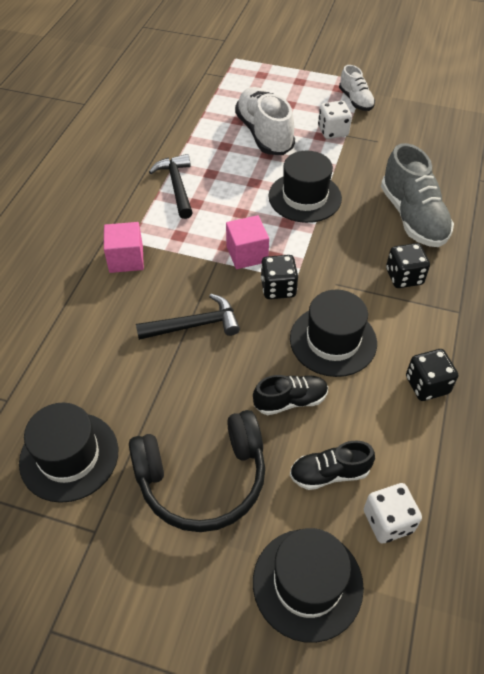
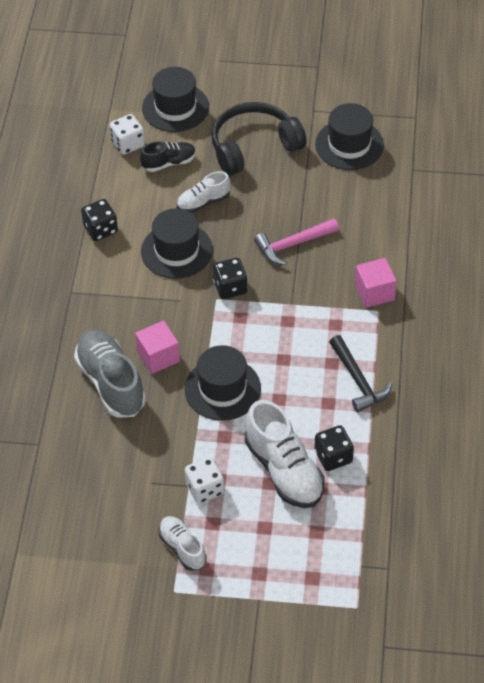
camera: 170 degrees right, 0 degrees up
black hammer [136,294,240,340] -> pink hammer [254,218,339,265]
pink cube [226,215,269,269] -> pink cube moved to [135,321,180,374]
black shoe [253,375,328,415] -> white shoe [177,171,231,213]
black dice [386,243,430,288] -> black dice moved to [314,425,354,471]

